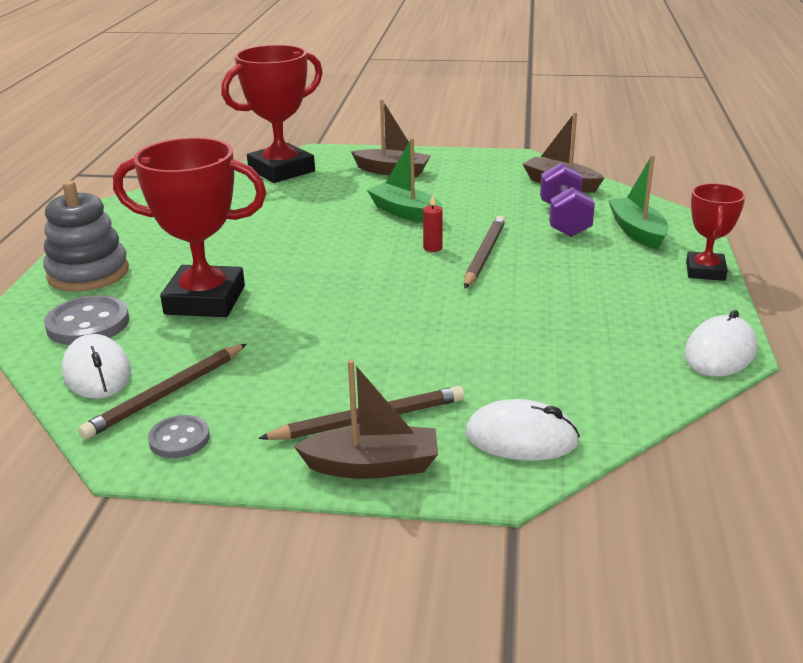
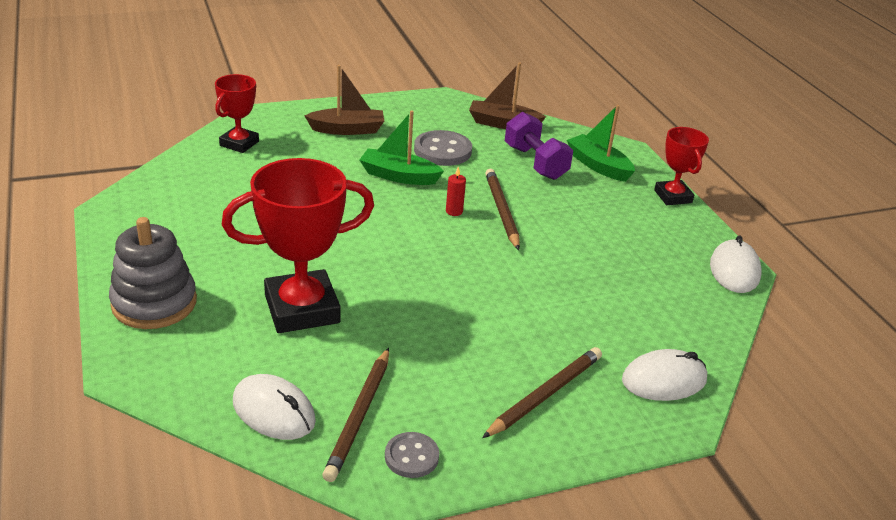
camera: 30 degrees left, 5 degrees up
grey button [44,295,129,345] -> grey button moved to [414,130,472,166]
red trophy [221,45,323,183] -> red trophy [215,74,259,153], size x0.57
brown boat [294,360,438,479] -> none

